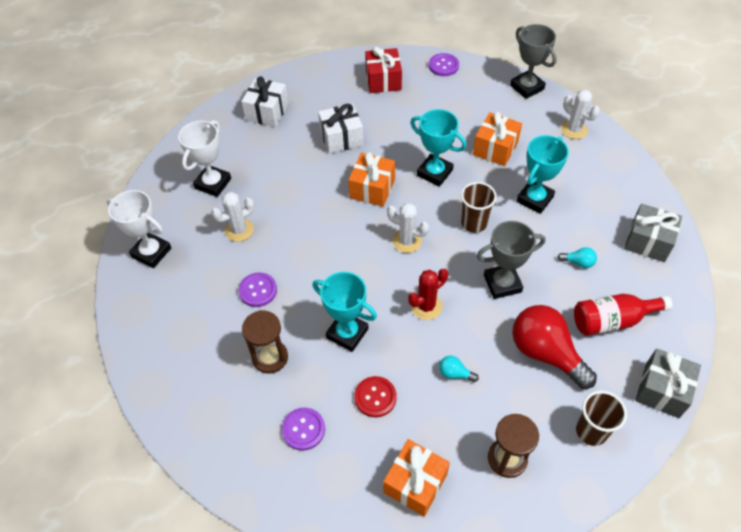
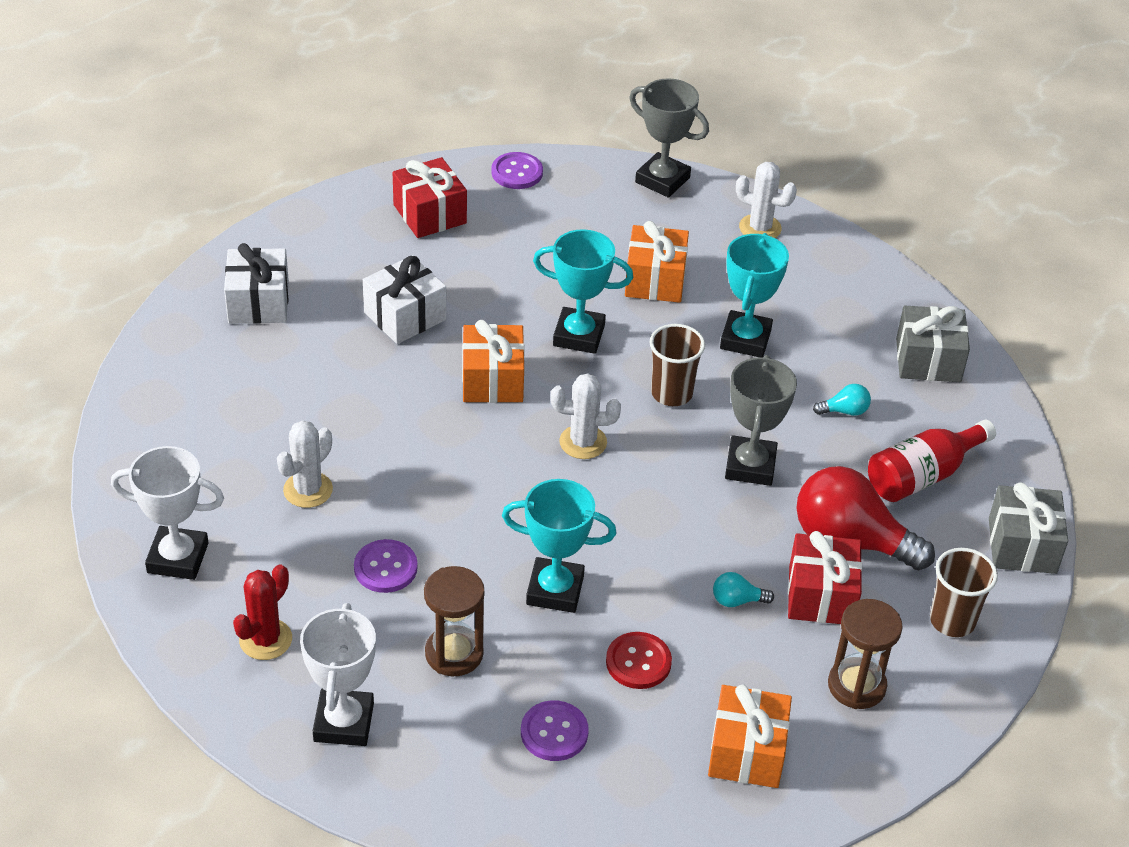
camera: 25 degrees left, 10 degrees down
white trophy [178,120,231,197] -> white trophy moved to [300,603,376,746]
red cactus [408,269,448,320] -> red cactus moved to [233,564,292,660]
grey trophy [477,221,545,299] -> grey trophy turned 45 degrees counterclockwise [725,355,797,486]
none -> red gift [788,531,862,624]

